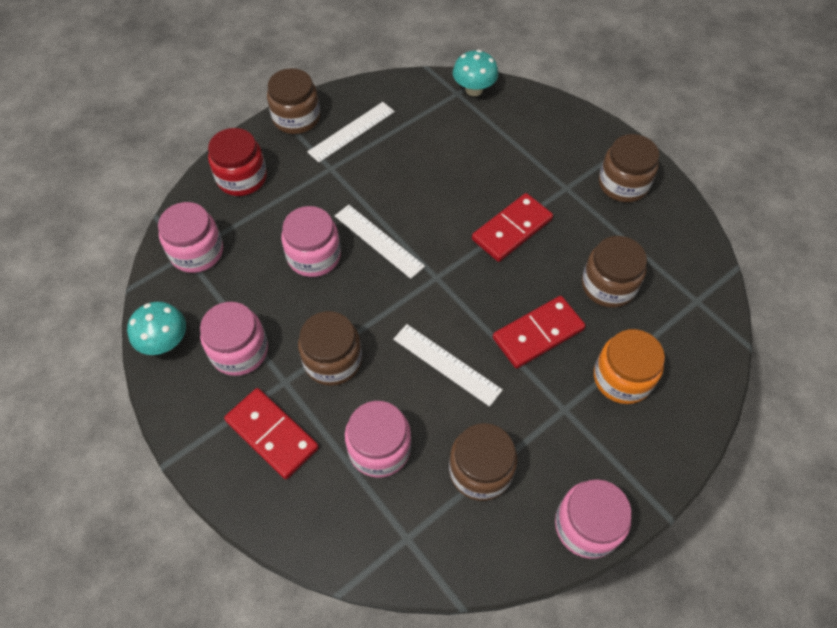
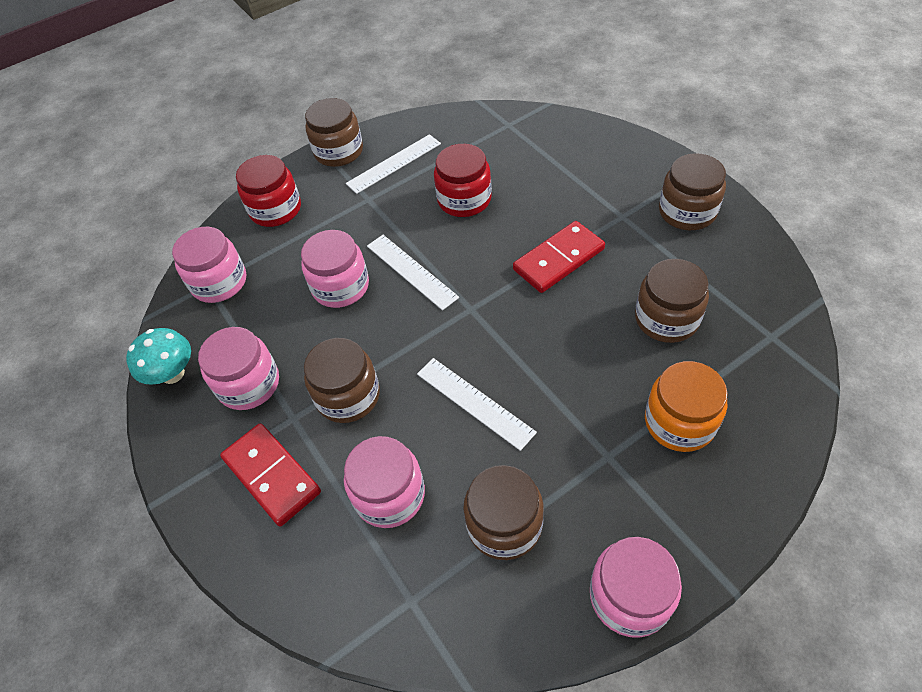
camera: 10 degrees right, 5 degrees down
turquoise mushroom [453,50,498,96] -> none
red domino [493,296,586,369] -> none
none -> red jar [434,144,492,217]

